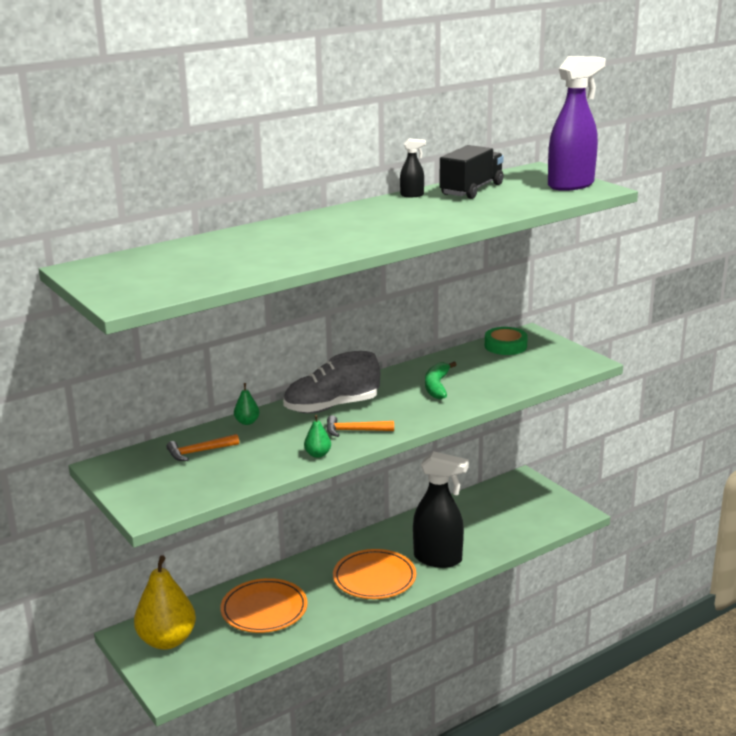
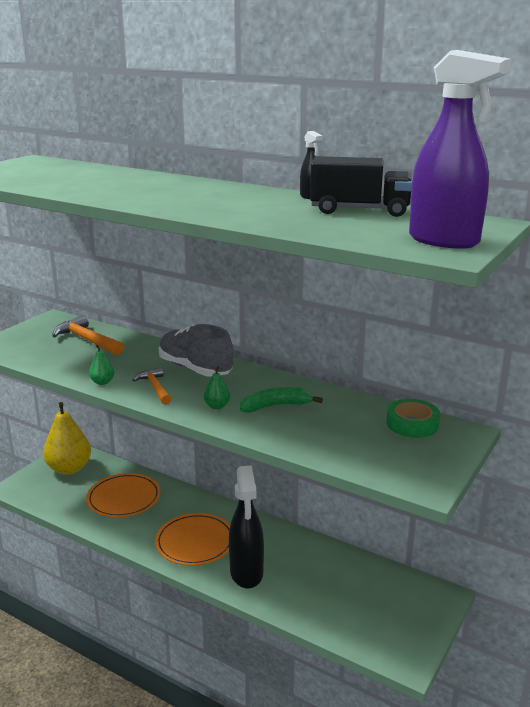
camera: 65 degrees right, 0 degrees up
orange hammer [166,434,239,461] -> orange hammer [52,315,124,355], size x1.54
green pear [234,383,260,425] -> green pear moved to [204,366,230,409]

